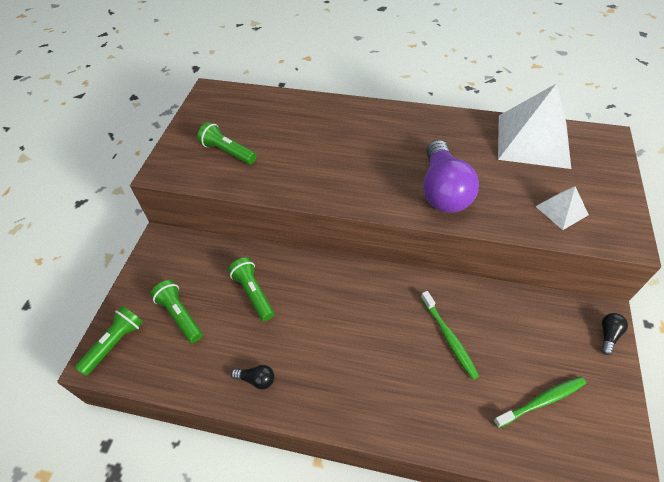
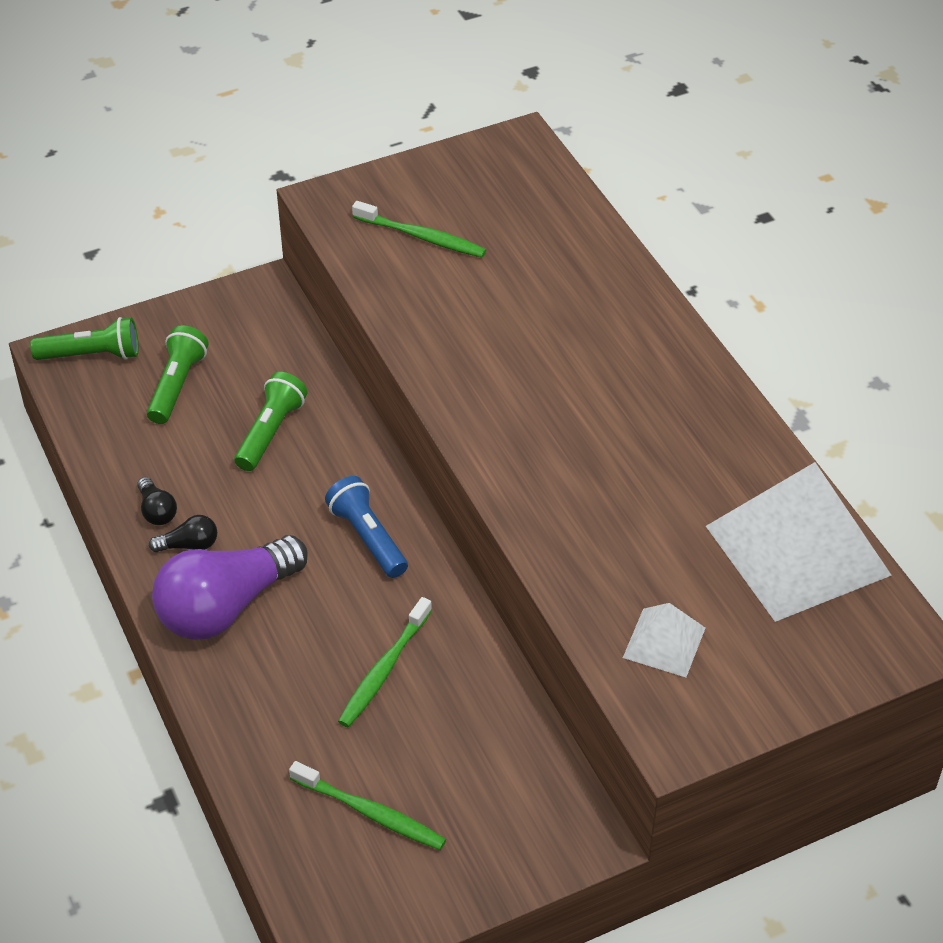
camera: 50 degrees right, 5 degrees down
green flashlight [197,122,257,164] -> green toothbrush [352,201,486,257]
purple light bulb [423,140,479,213] -> purple light bulb moved to [152,535,308,640]
black light bulb [601,313,628,355] -> black light bulb moved to [149,515,217,552]
none -> blue flashlight [325,476,408,578]

